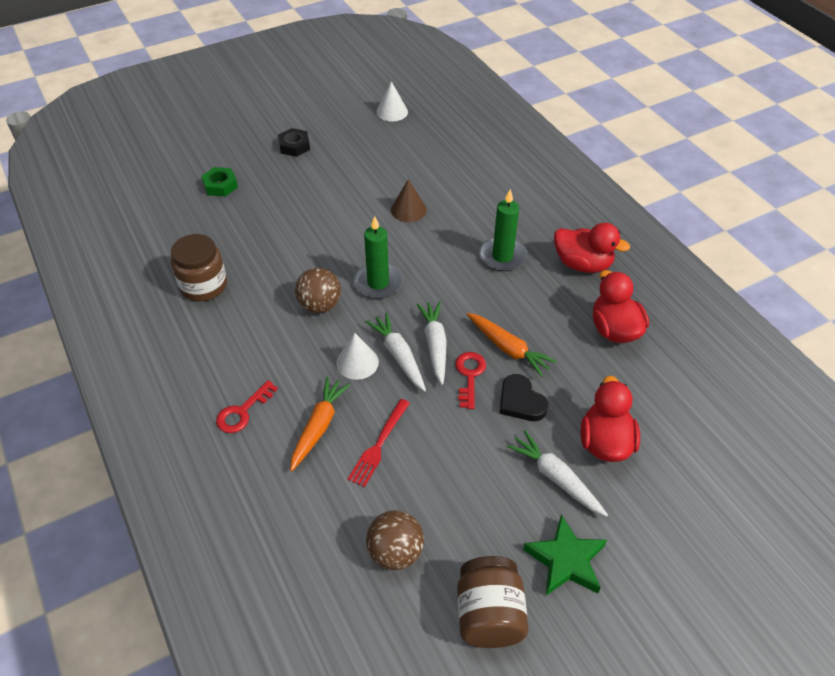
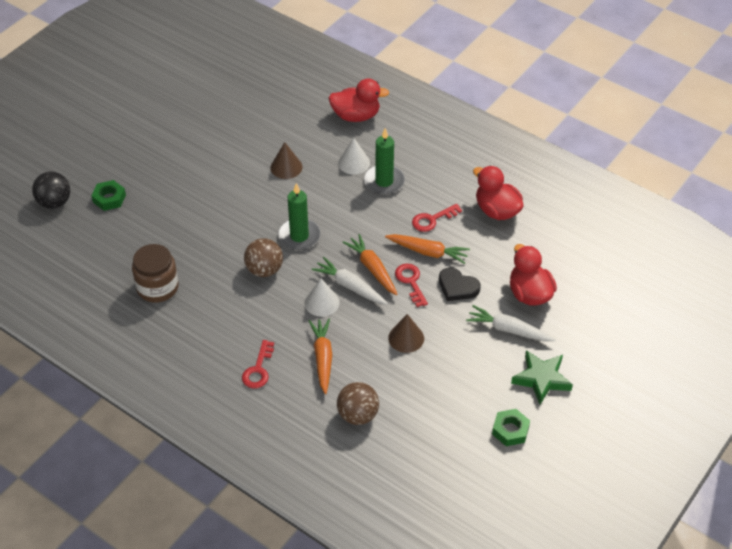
camera: 25 degrees left, 0 degrees up
black nut [278,128,310,157] -> none
red fork [348,399,410,487] -> none
brown ball [366,510,424,570] -> brown ball moved to [337,382,379,425]
white cone [376,81,408,122] -> white cone moved to [338,138,370,175]
white carrot [416,301,447,385] -> orange carrot [342,234,398,295]
brown jar [457,556,528,648] -> green nut [492,409,530,446]
red duck [554,223,630,273] -> red duck moved to [329,79,390,122]
none -> black ball [32,172,70,209]
none -> brown cone [388,314,424,353]
none -> red key [412,204,462,232]

